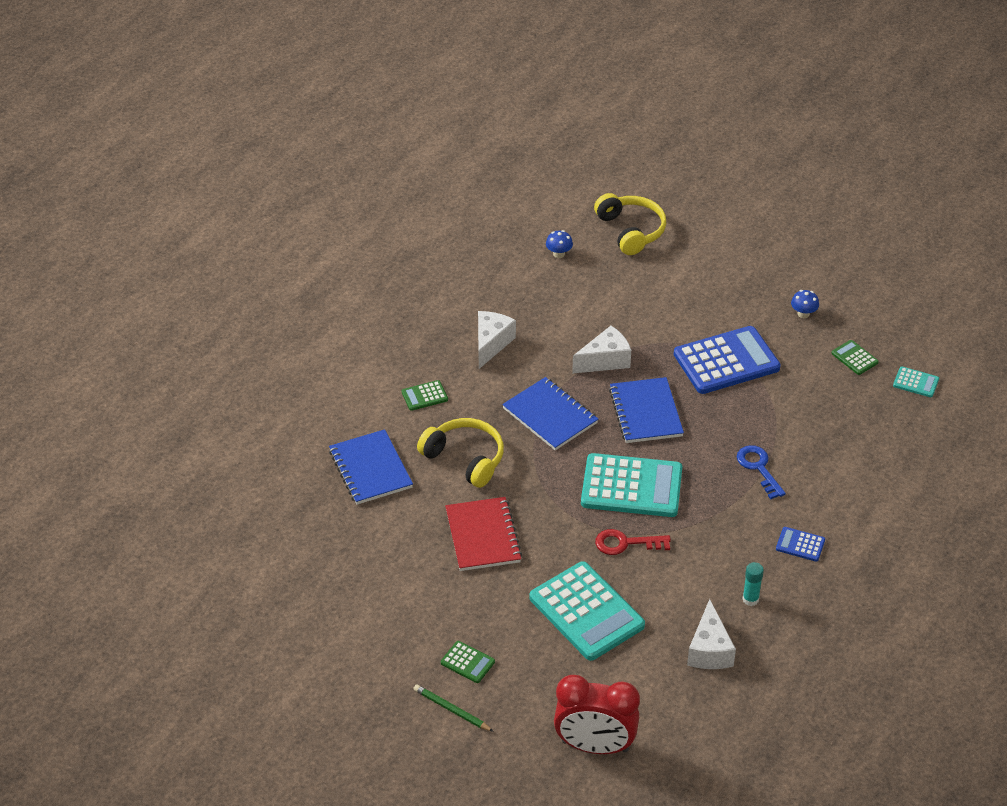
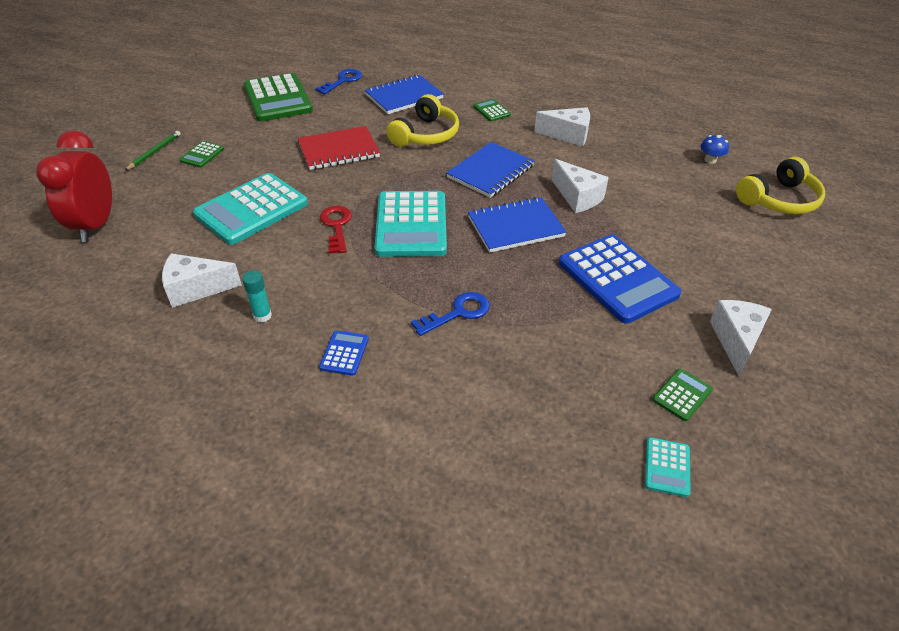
camera: 80 degrees right, 0 degrees up
blue mushroom [791,290,819,318] -> white cheese [710,300,772,376]
none -> green calculator [244,73,313,122]
none -> blue key [315,69,362,94]

